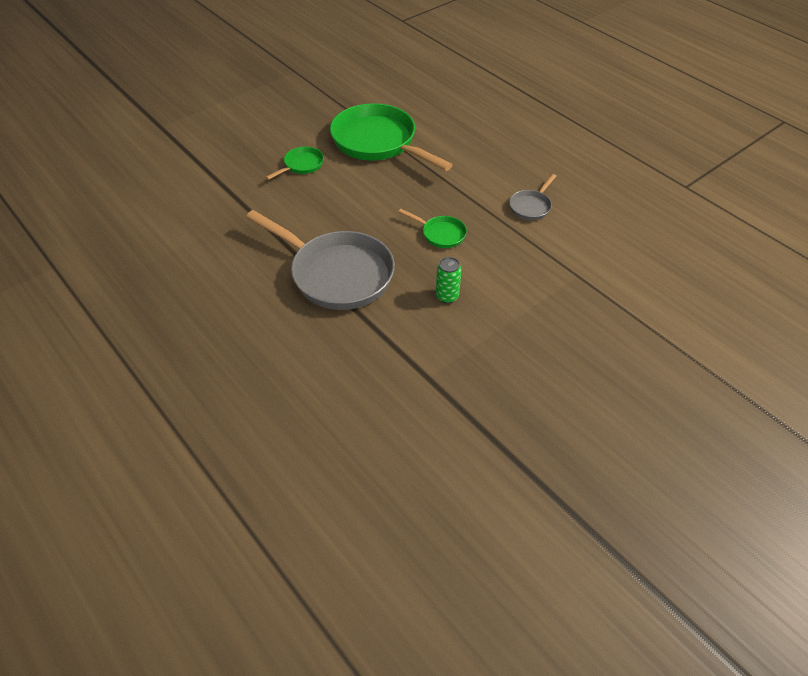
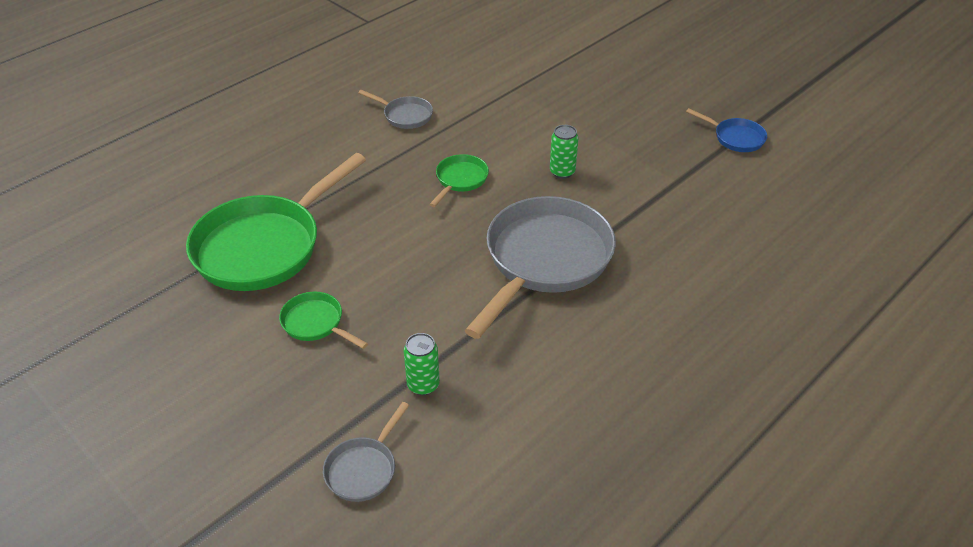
camera: 95 degrees left, 5 degrees down
none -> grey pan [323,402,409,502]
none -> green can [404,333,440,395]
none -> blue pan [686,108,767,152]

